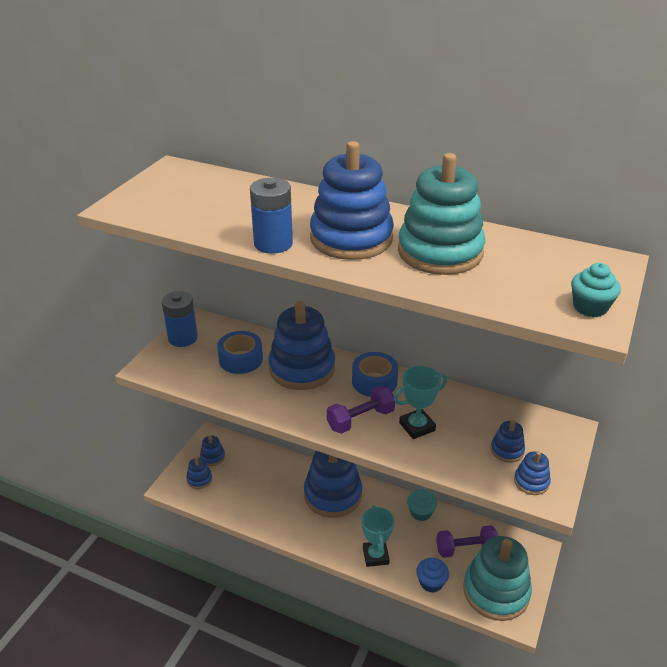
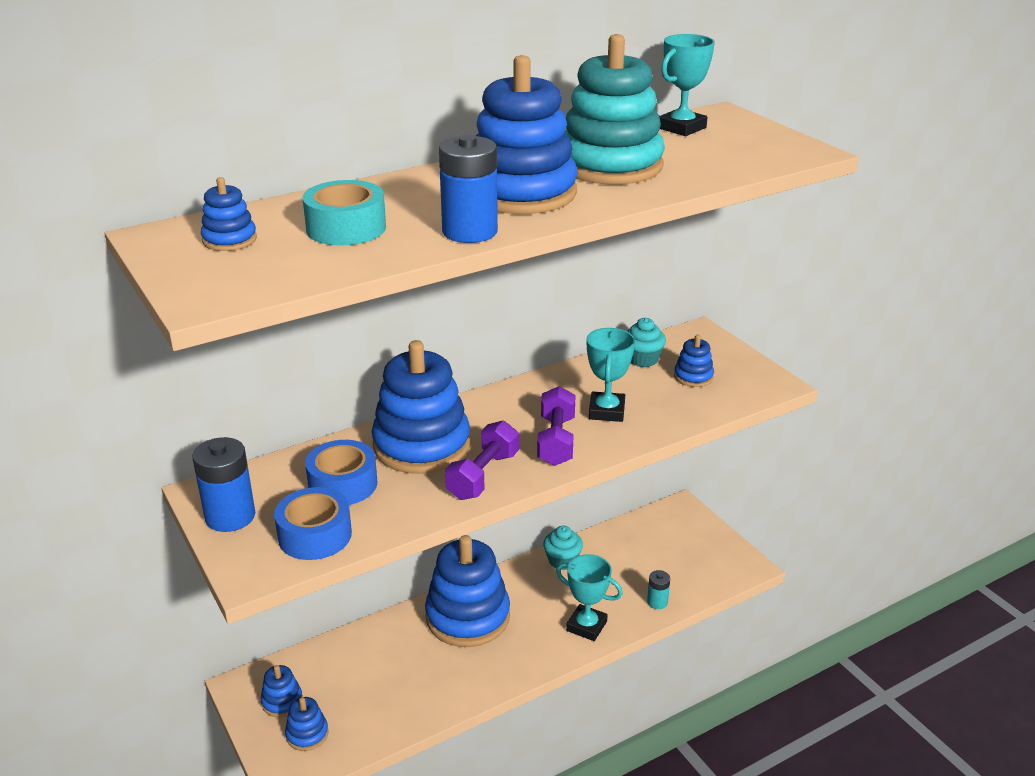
camera: 55 degrees left, 5 degrees down
blue tape [352,352,398,397] -> blue tape moved to [274,487,352,560]
blue cupcake [416,558,449,593] -> turquoise battery [647,570,670,609]
purple dumbbell [436,525,498,558] -> purple dumbbell moved to [445,421,519,500]
turquoise stacking toy [463,536,532,621] -> none
blue stacking toy [514,451,551,495] -> blue stacking toy moved to [201,177,257,251]
turquoise cupcake [571,263,621,317] -> turquoise cupcake moved to [627,318,666,367]
none -> turquoise tape [302,180,386,245]
none -> turquoise trophy [659,34,715,136]

